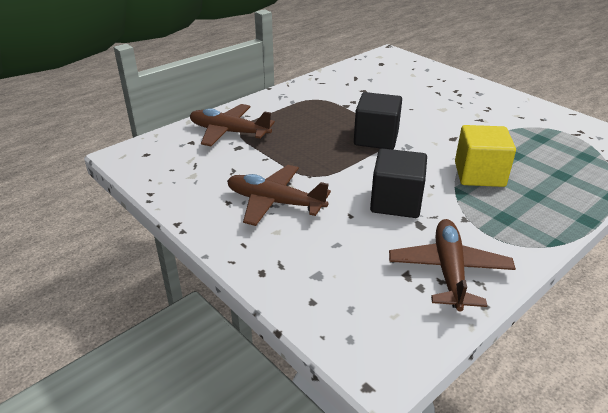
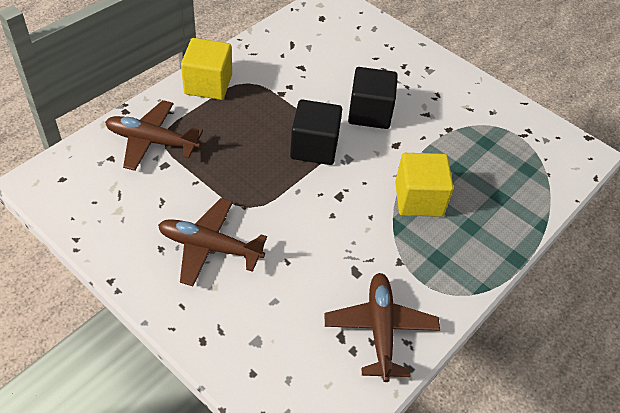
camera: 10 degrees left, 15 degrees up
black cube [370,148,427,218] -> black cube moved to [348,67,398,129]
none -> yellow cube [181,38,232,100]

